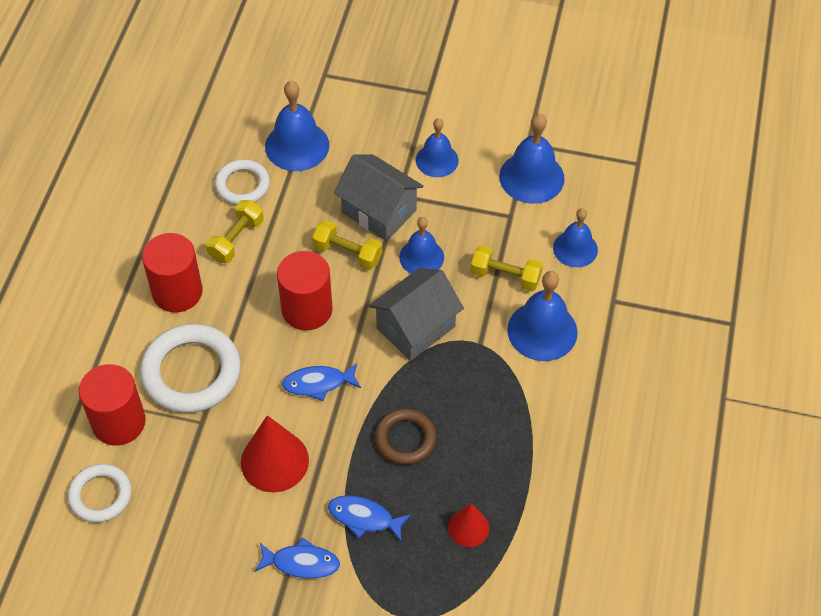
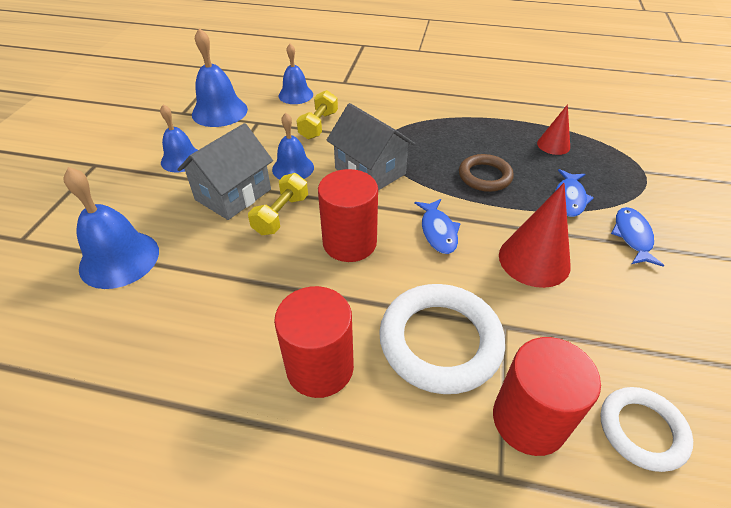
camera: 90 degrees left, 10 degrees down
yellow dumbbell [206,200,264,263] -> none
white ring [215,159,270,205] -> none
blue bell [507,271,578,361] -> none

